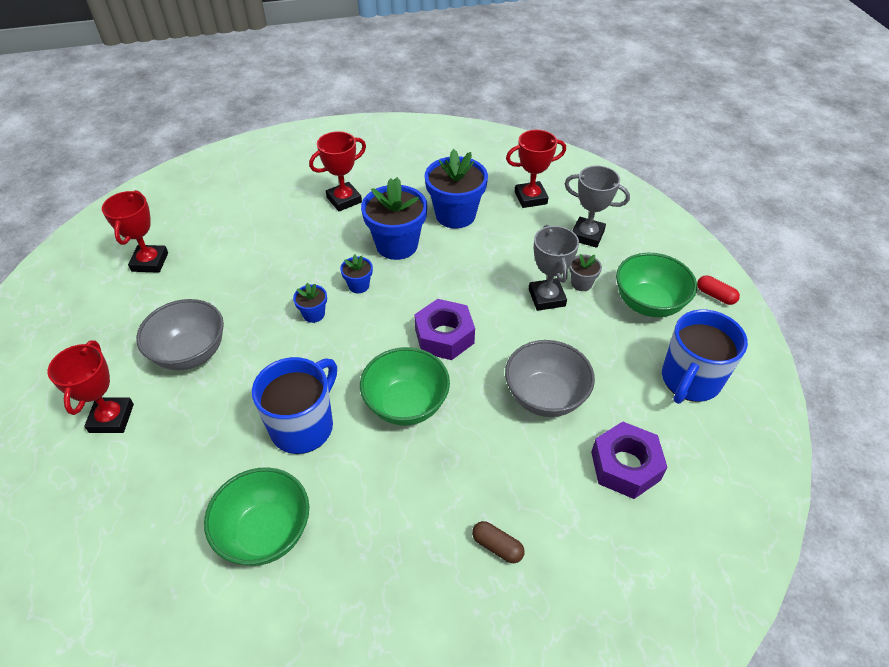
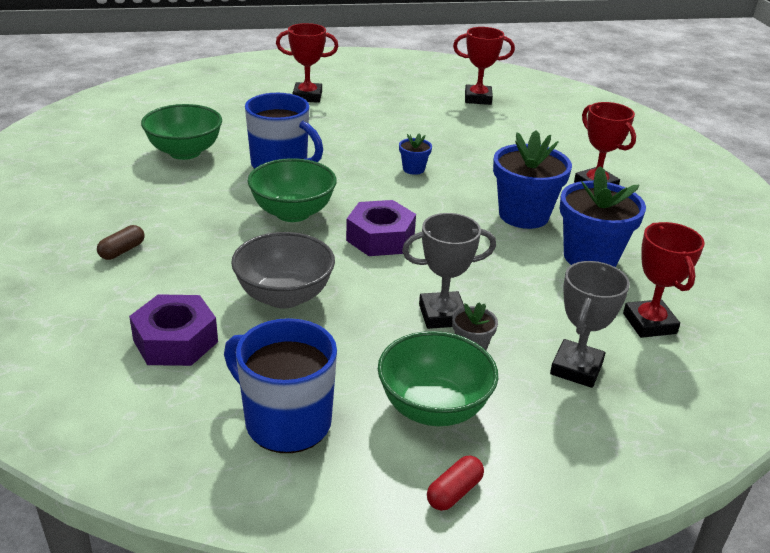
camera: 90 degrees right, 15 degrees down
grey bowl [136,299,224,370] -> none
blue flower pot [340,254,373,293] -> none

